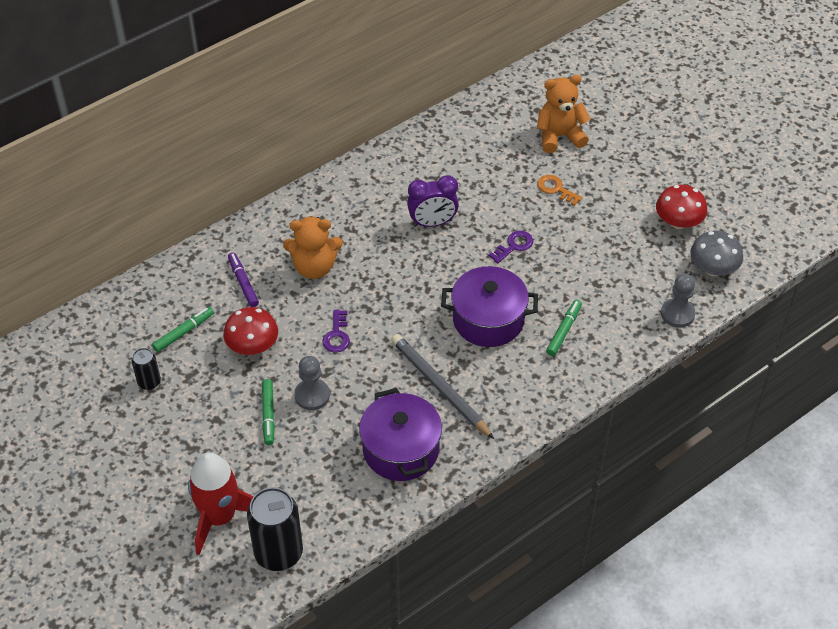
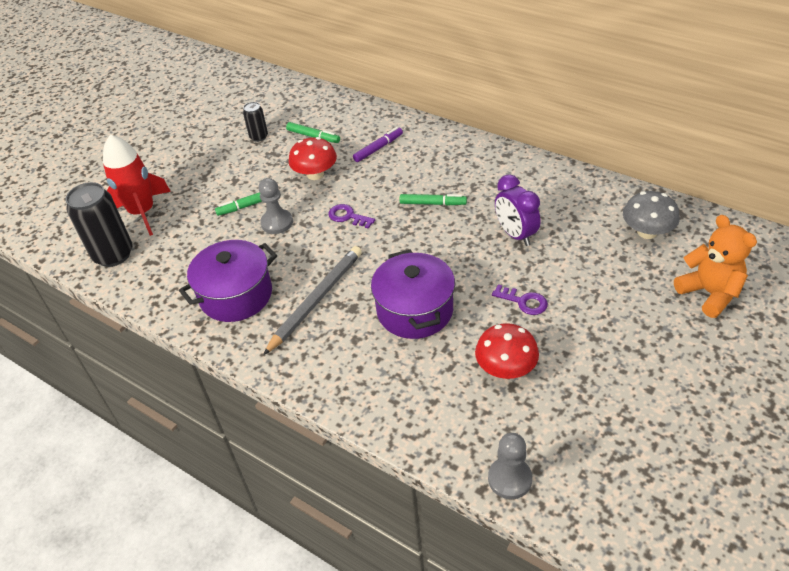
camera: 75 degrees right, 5 degrees down
orange teddy bear [283,216,343,279] -> none
purple key [323,310,350,353] -> purple key turned 45 degrees clockwise [328,204,375,229]
orange key [537,175,582,206] -> none
green marker [546,300,582,356] -> green marker moved to [400,194,467,206]
red mushroom [656,185,707,229] -> red mushroom moved to [475,323,539,379]
grey mushroom [690,231,743,276] -> grey mushroom moved to [623,191,680,239]

